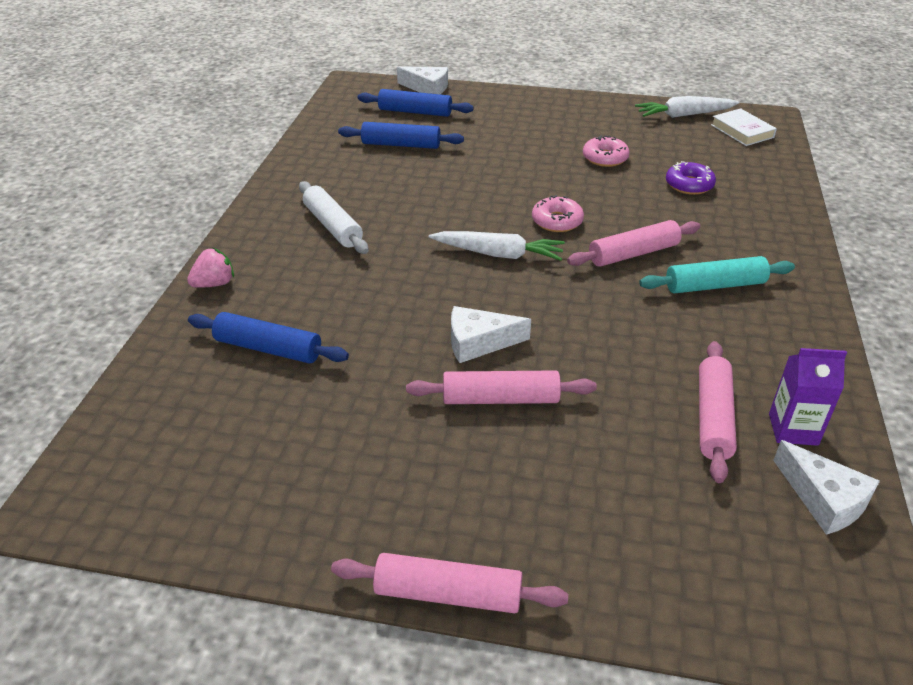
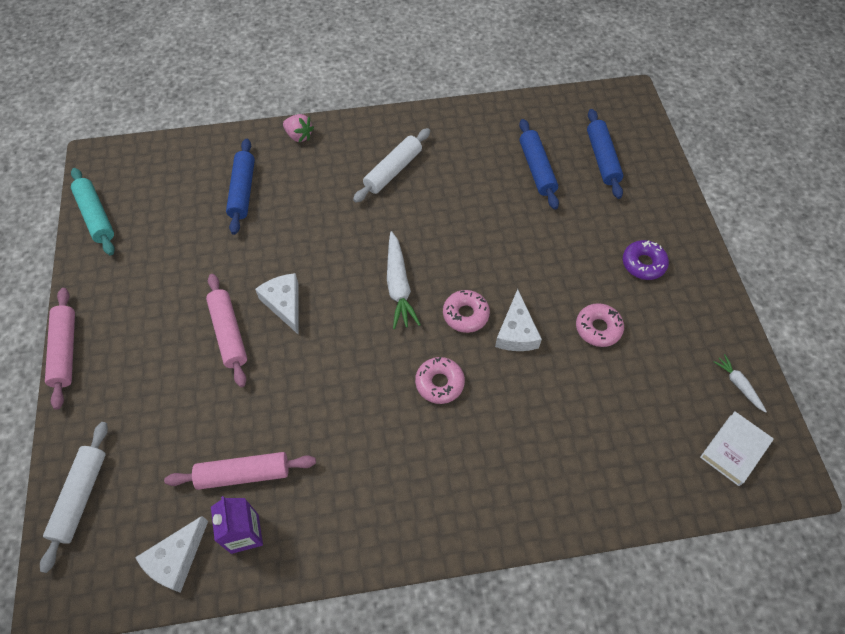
camera: 70 degrees right, 20 degrees up
white cheese [397,66,448,94] -> white cheese moved to [495,289,542,351]
pink rolling pin [567,220,700,267] -> pink donut [415,357,465,404]
white carrot [635,96,740,118] -> white carrot [713,354,767,413], size x0.56
turquoise rolling pin [639,256,795,293] -> turquoise rolling pin moved to [71,168,115,255]
purple donut [666,161,716,195] -> purple donut moved to [623,240,669,280]
none -> white rolling pin [40,422,108,573]

